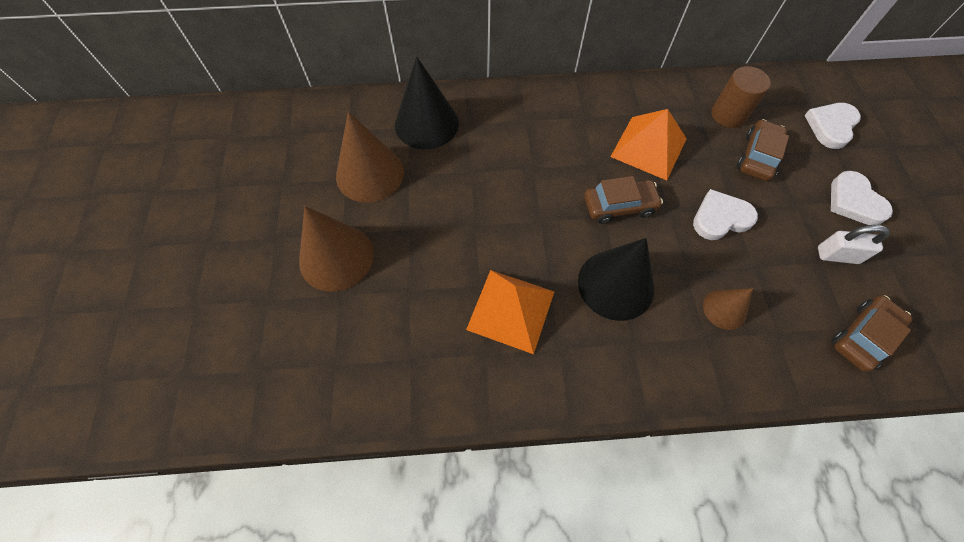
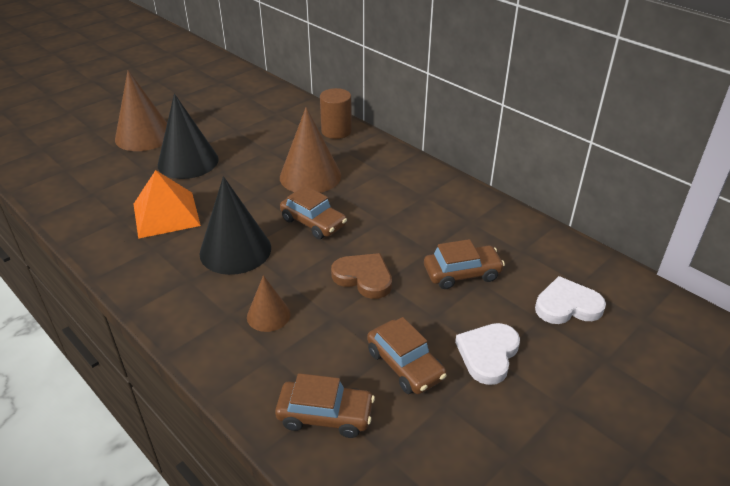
camera: 50 degrees right, 25 degrees down
brown cone [336,112,404,203] -> brown cone moved to [280,107,341,193]
black cone [395,57,459,149] -> black cone moved to [158,94,219,179]
orange pyramid [610,109,687,180] -> none
white heart [693,189,758,240] -> brown heart [331,253,392,299]
brown cylinder [711,66,771,128] -> brown cylinder moved to [320,88,352,139]
white padlock [818,225,890,264] -> brown car [367,317,446,394]

